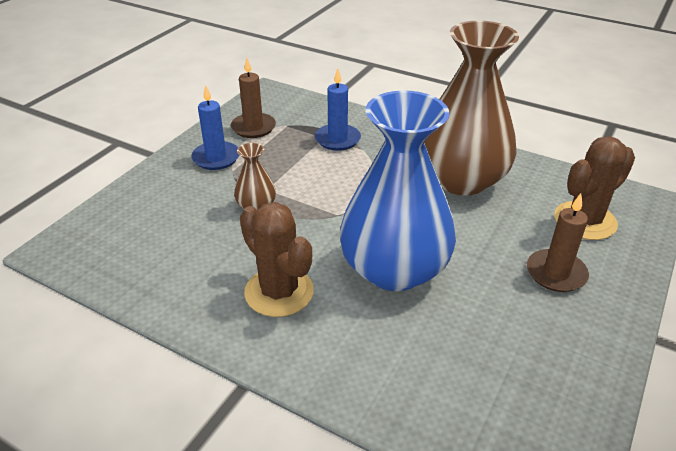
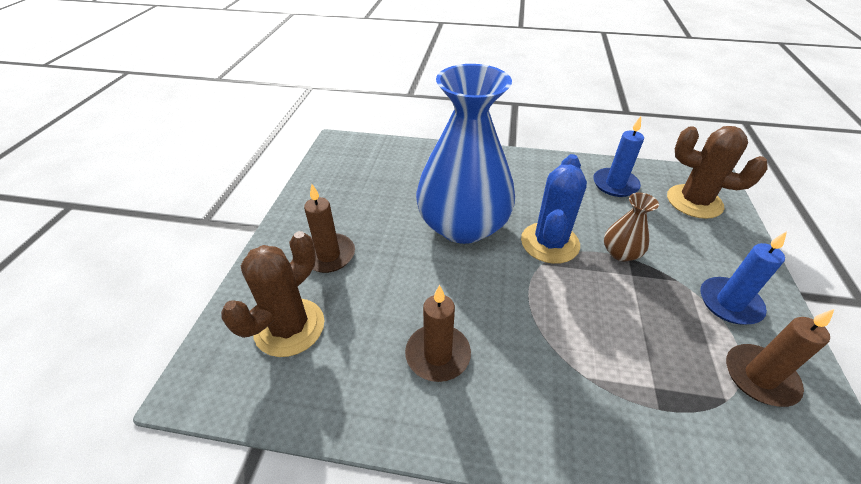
camera: 160 degrees right, 5 degrees up
brown cactus [240,202,314,317] -> brown cactus moved to [667,126,768,219]
blue candle [315,69,361,151] -> blue candle moved to [593,116,644,197]
brown vase [424,21,519,196] -> brown candle [405,285,471,382]
none -> blue cactus [521,154,587,264]

